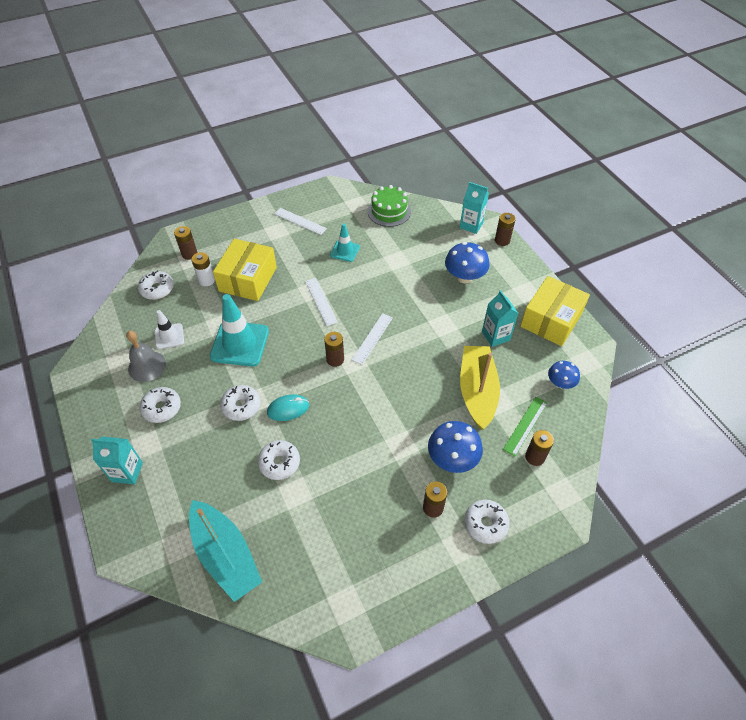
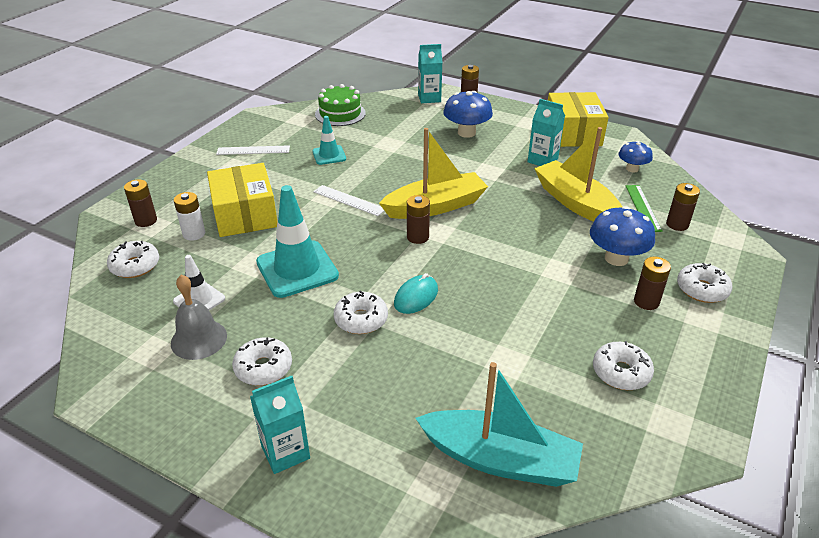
camera: 35 degrees left, 15 degrees down
white donut [258,440,300,480] -> white donut moved to [593,341,654,390]
white ruler [352,313,393,365] -> yellow boat [379,128,488,219]

